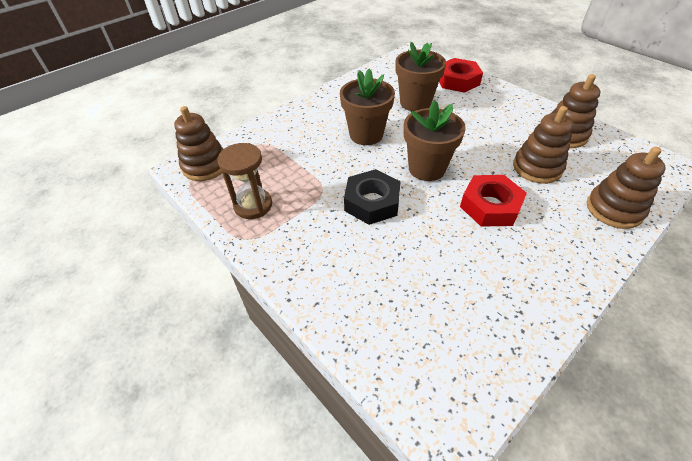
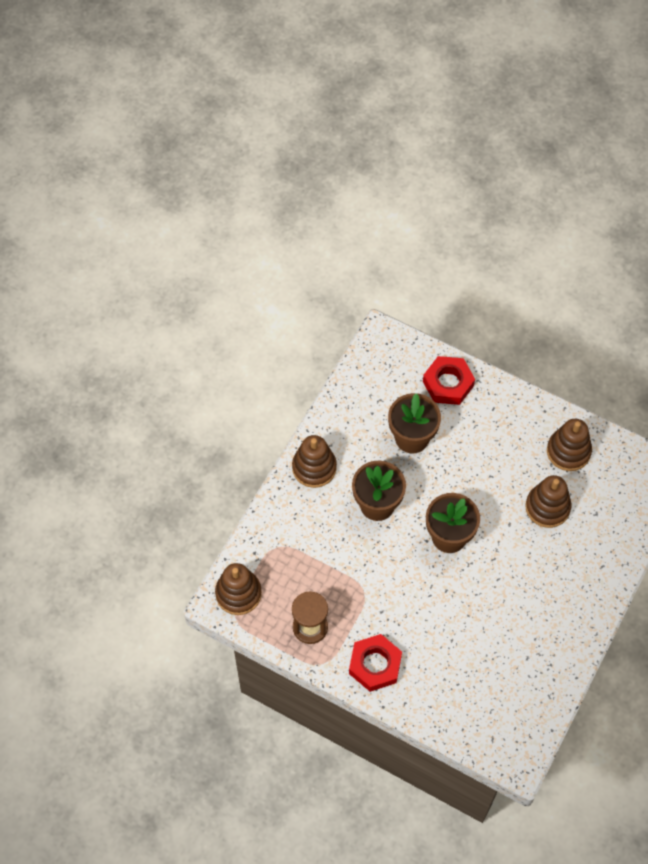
camera: 20 degrees left, 15 degrees up
black nut [344,169,401,225] -> none
red nut [460,175,527,227] -> red nut moved to [349,634,402,692]
brown stacking toy [587,147,666,229] -> brown stacking toy moved to [292,435,337,488]

